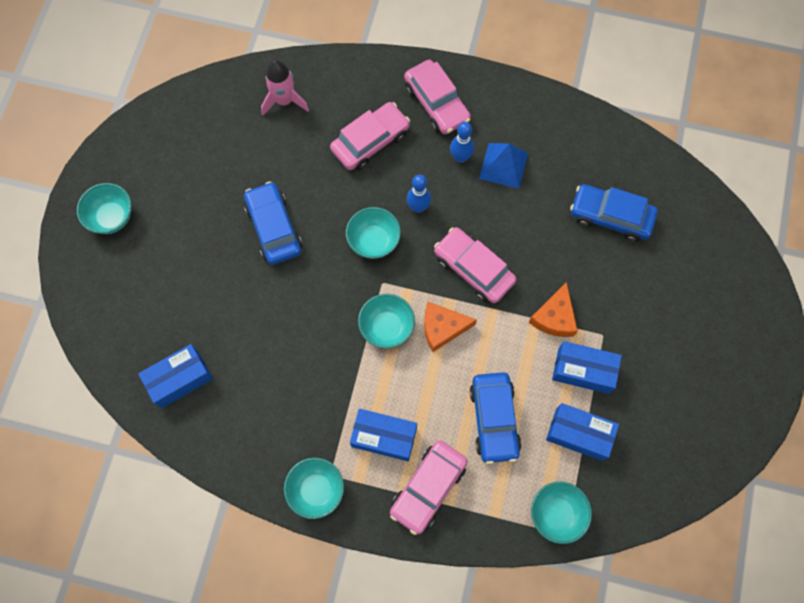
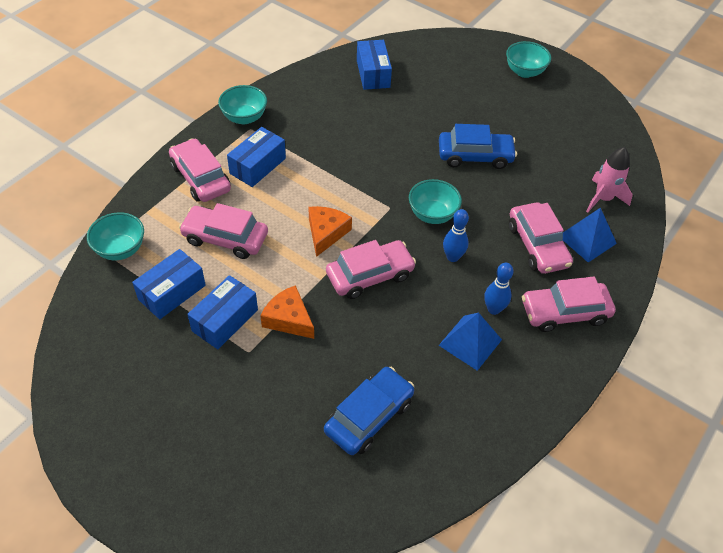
camera: 110 degrees right, 20 degrees down
turquoise bowl [358,294,415,349] -> none
blue car [469,372,521,464] -> pink car [179,203,268,259]
none -> blue pyramid [563,208,617,262]

